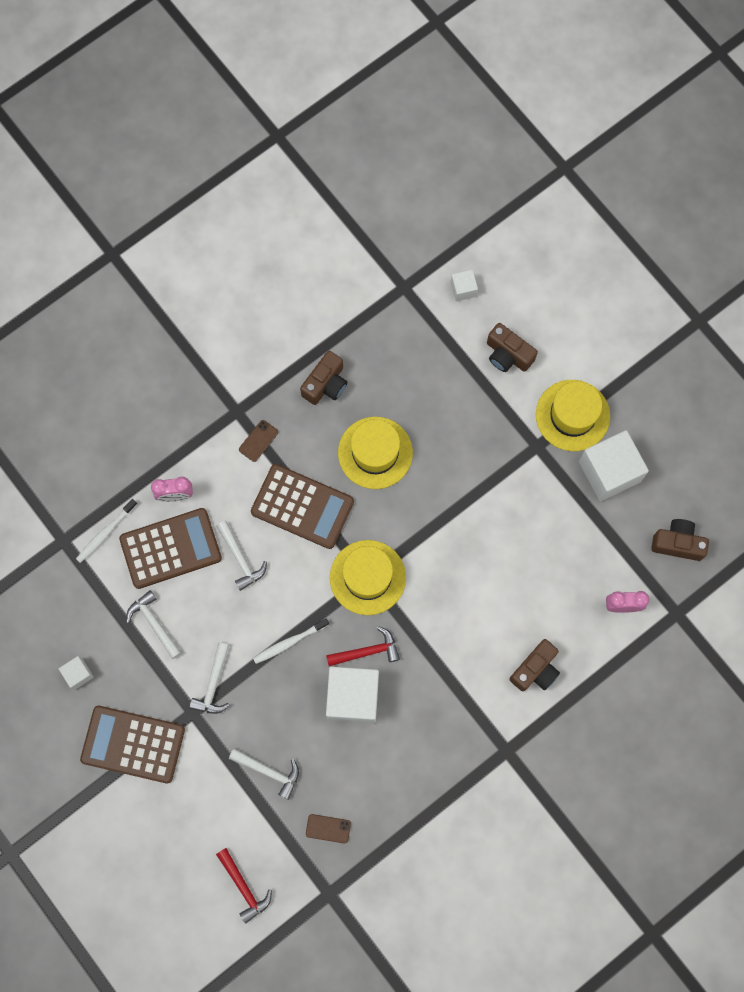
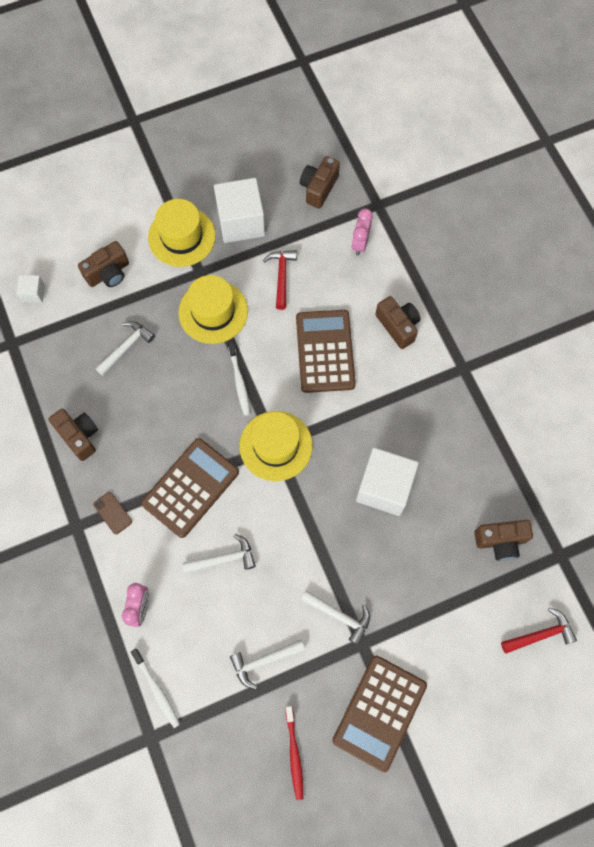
camera: 75 degrees left, 5 degrees down
white cube [59,656,94,690] -> red toothbrush [286,706,303,800]
brown calculator [119,508,222,589] -> brown calculator moved to [296,310,356,393]
white hammer [229,748,299,800] -> white hammer moved to [96,321,155,376]
white toothbrush [253,619,329,664] -> white toothbrush moved to [228,342,250,416]
brown phone [306,814,351,843] -> brown camera [474,520,533,561]
red hammer [326,626,400,666] -> red hammer moved to [263,250,297,310]
yellow hat [338,417,413,489] -> yellow hat moved to [178,275,248,344]

